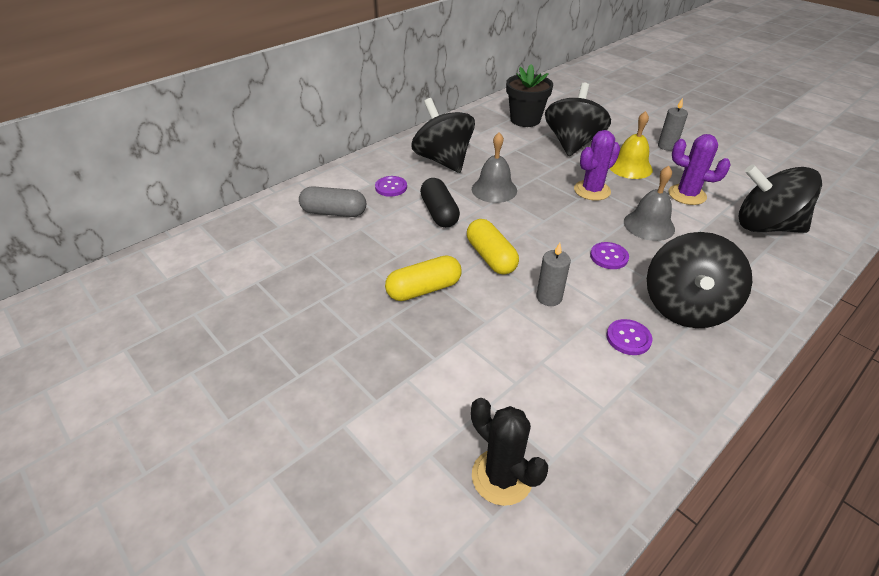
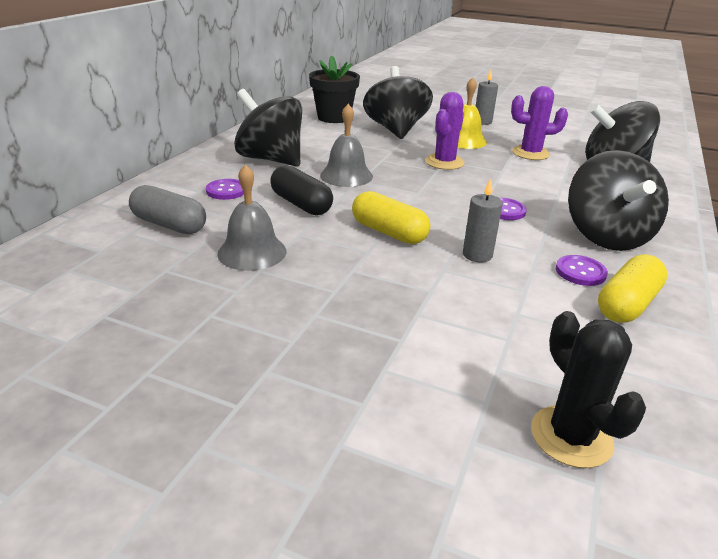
camera: 25 degrees left, 10 degrees down
grey capsule [299,186,366,217] -> grey capsule turned 45 degrees clockwise [129,185,206,234]
yellow capsule [385,255,461,301] -> yellow capsule moved to [598,254,667,323]
black cactus [471,398,548,506] -> black cactus turned 45 degrees clockwise [531,311,646,468]
grey bell [624,166,675,241] -> grey bell moved to [217,164,286,271]

